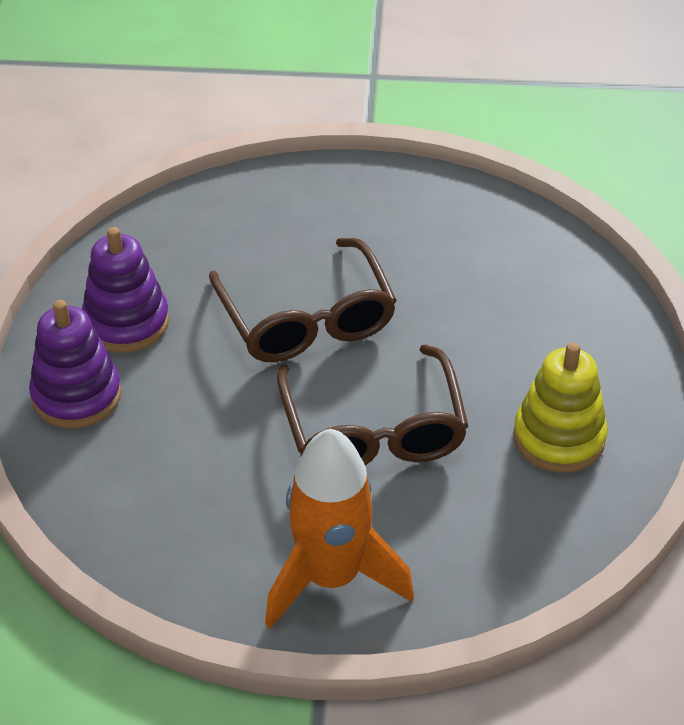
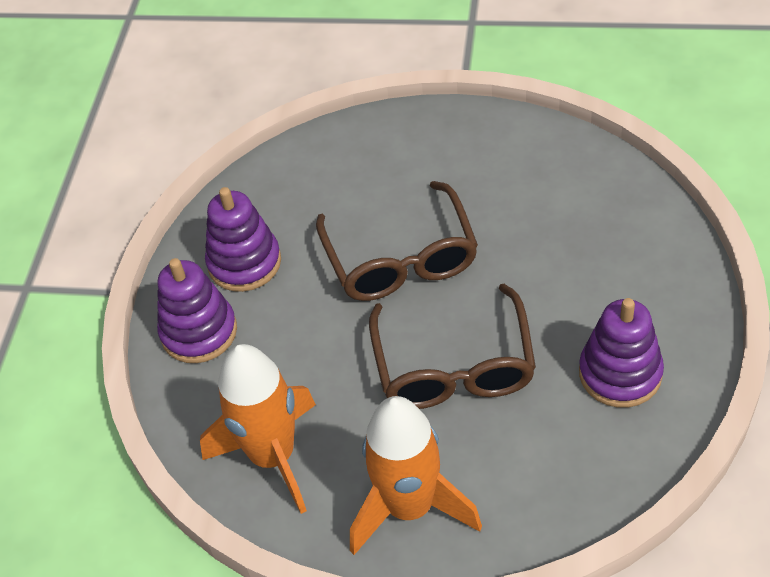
camera: 10 degrees right, 5 degrees up
yellow stacking toy [513,342,608,473] -> purple stacking toy [579,298,664,408]
none -> orange rocket [200,344,316,514]

